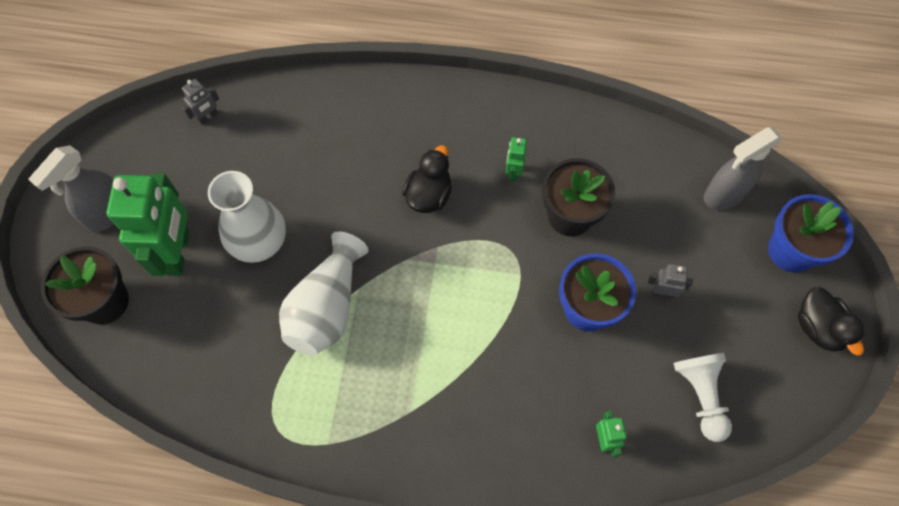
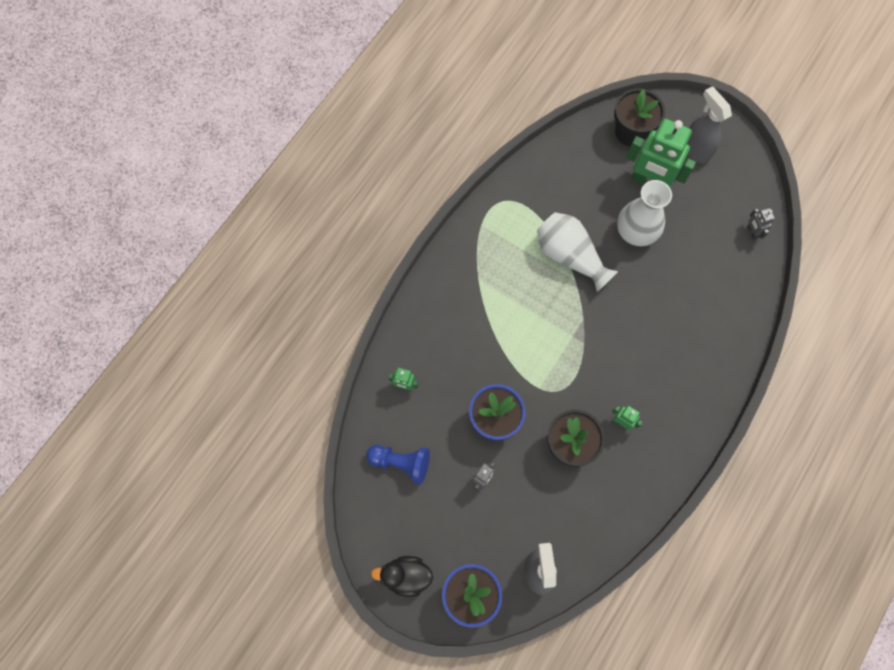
camera: 115 degrees right, 5 degrees up
black duck [402,145,452,213] -> none
white pawn [674,353,732,442] -> blue pawn [366,445,430,485]

